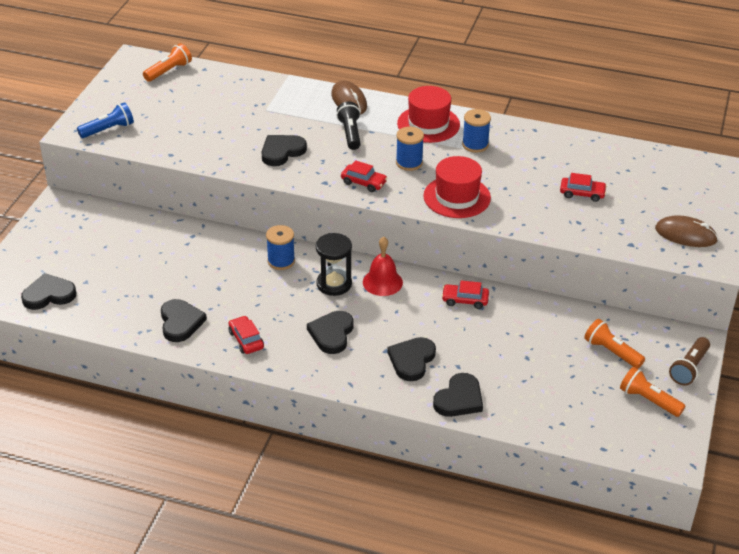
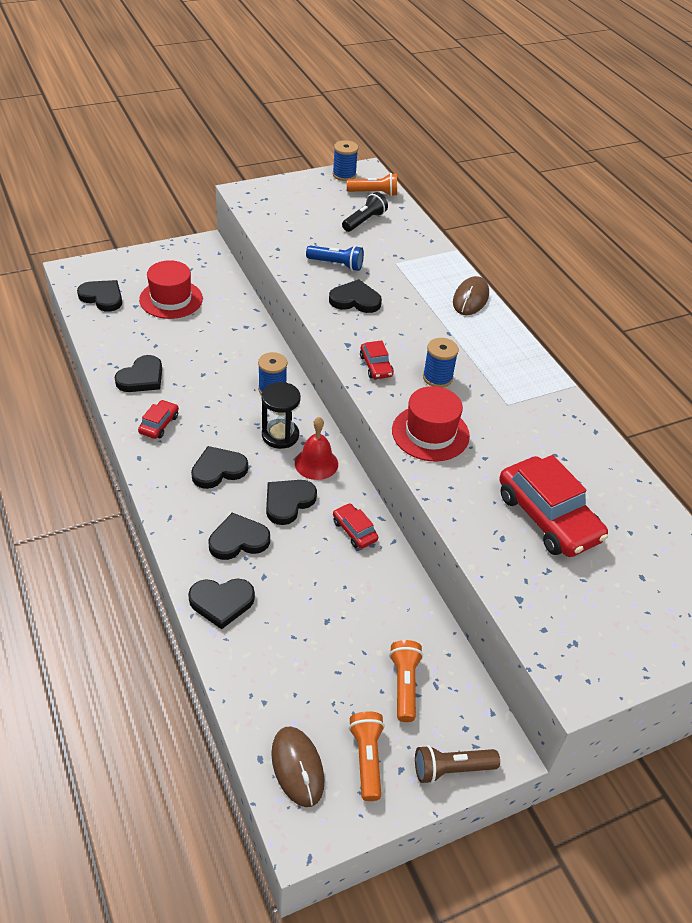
camera: 45 degrees right, 5 degrees up
blue flashlight [77,102,134,138] -> blue flashlight moved to [306,246,364,271]
black flashlight [336,101,361,150] -> black flashlight moved to [342,192,388,232]
red hat [397,86,460,143] -> red hat moved to [139,260,203,319]
blue spool [462,109,491,153] -> blue spool moved to [333,140,358,181]
red car [560,173,607,202] -> red car [499,455,608,557], size x2.08
brown mouse [655,215,718,247] -> brown mouse moved to [271,726,325,807]
none -> black heart [266,480,317,525]

